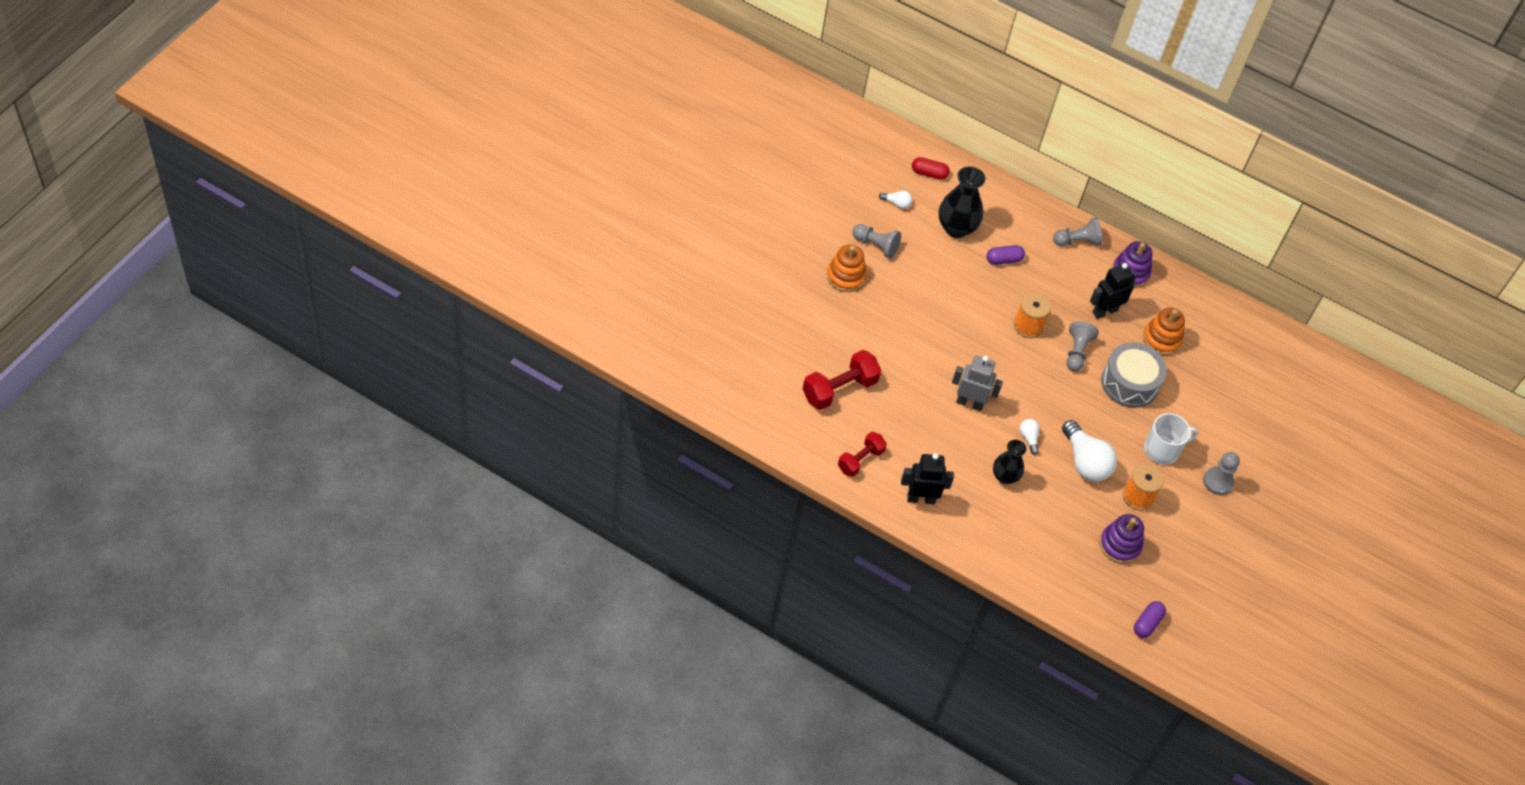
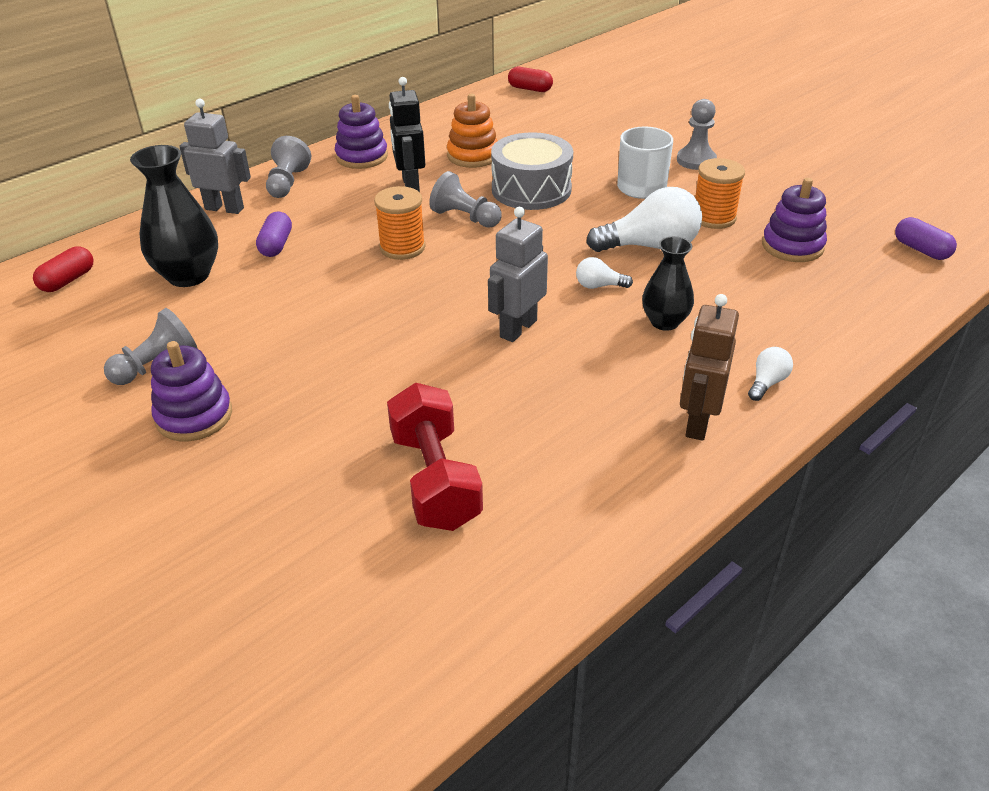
camera: 65 degrees left, 15 degrees down
orange stacking toy [827,244,867,292] -> purple stacking toy [151,341,232,441]
red dumbbell [838,432,887,477] -> none
white light bulb [879,190,912,209] -> white light bulb moved to [748,347,793,401]
black robot [901,453,954,504] -> brown robot [680,294,739,441]
none -> grey robot [179,99,251,214]
none -> red capsule [508,67,553,92]

